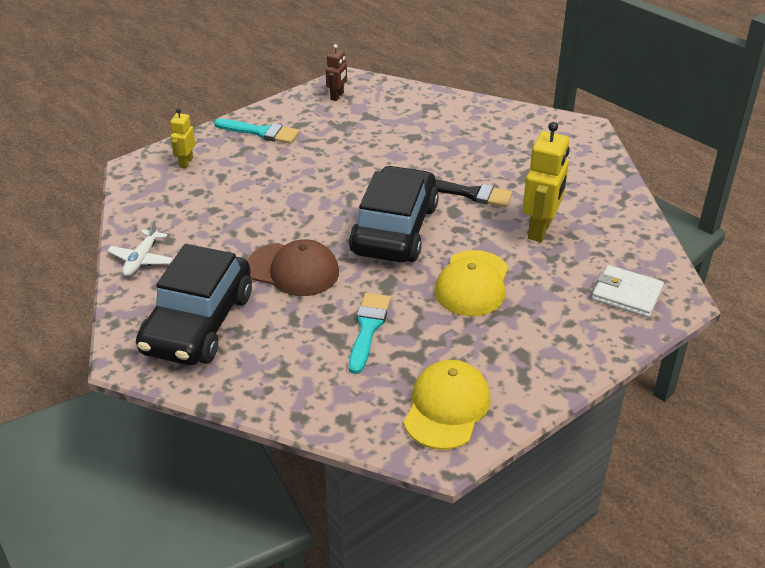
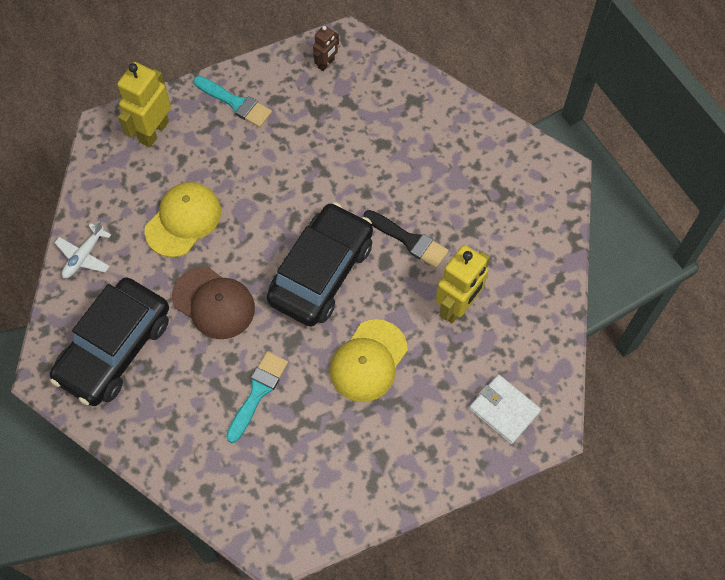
camera: 15 degrees right, 25 degrees up
yellow robot [170,108,195,168] -> yellow robot [117,62,171,147], size x1.85
yellow cap [404,360,491,450] -> yellow cap moved to [144,182,221,257]

